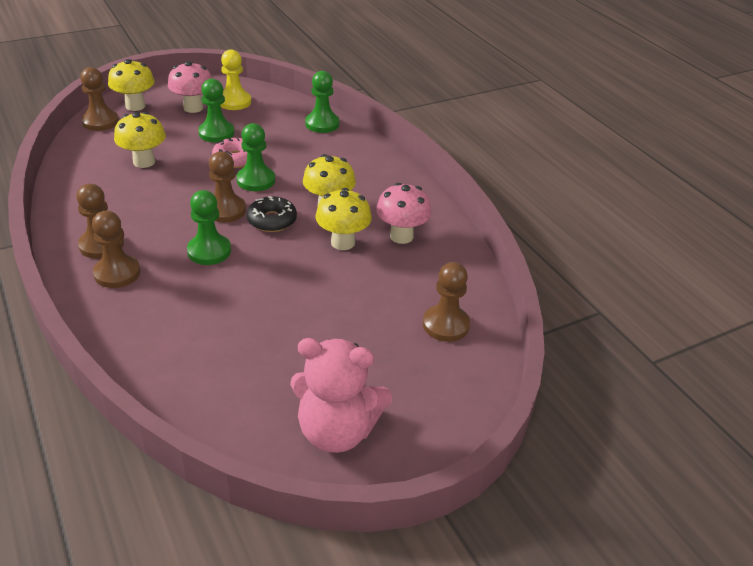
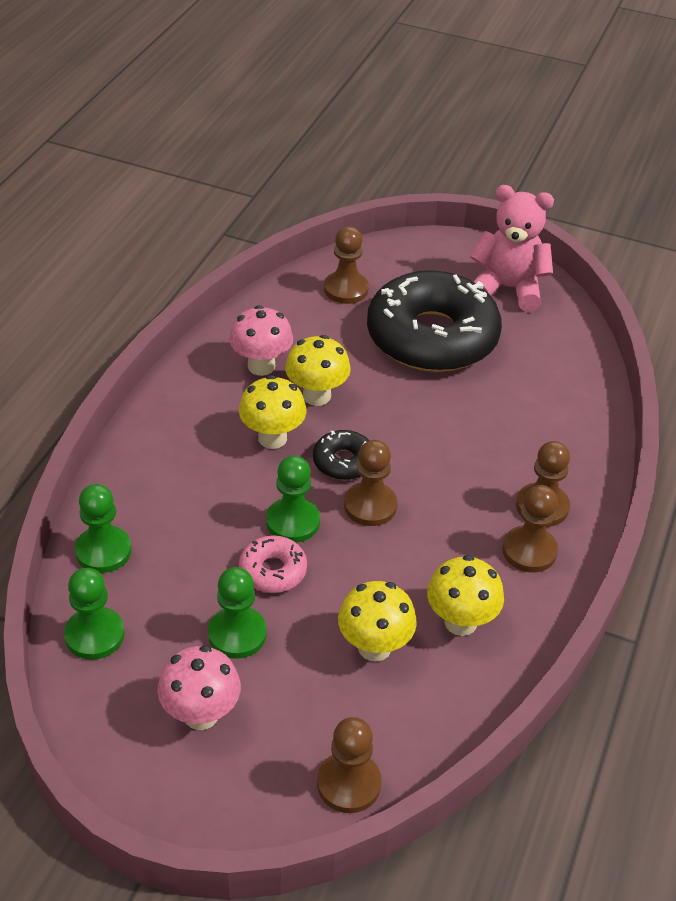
camera: 130 degrees left, 5 degrees up
yellow mushroom [108,59,155,111] -> yellow mushroom moved to [427,555,504,636]
green pawn [187,190,231,265] -> green pawn moved to [64,568,125,660]
yellow pawn [220,49,251,110] -> none
pink teddy bear [290,338,392,453] -> pink teddy bear turned 45 degrees counterclockwise [470,185,554,312]
none -> black donut [367,270,502,372]

